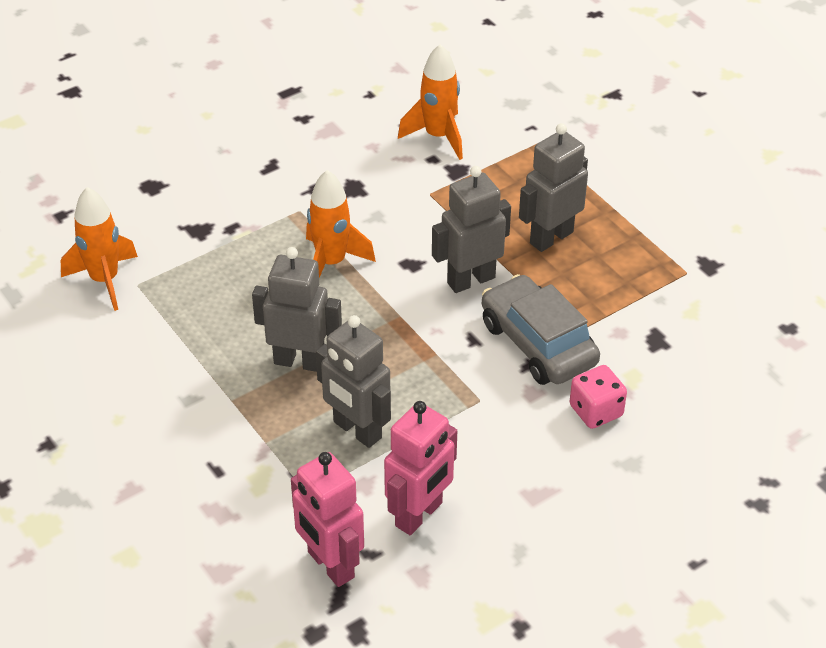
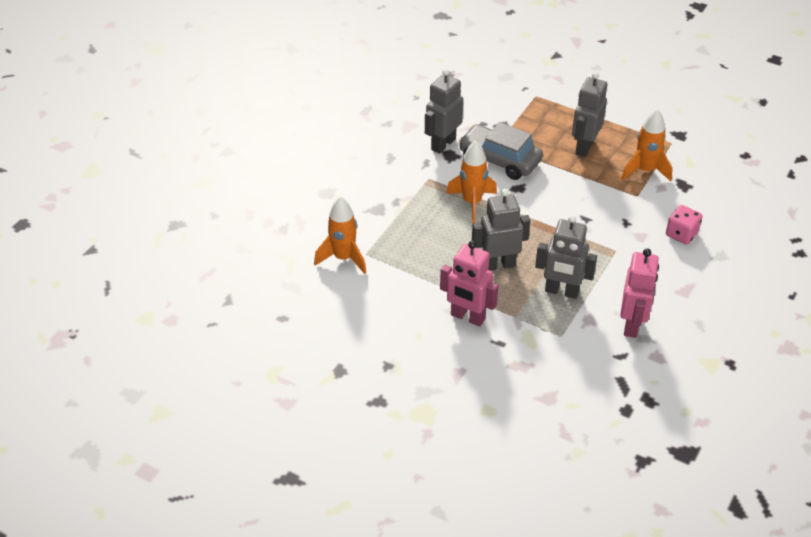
camera: 25 degrees left, 0 degrees up
pink robot [291,452,364,587] -> pink robot moved to [440,241,498,327]
orange rocket [398,44,463,160] -> orange rocket moved to [621,109,672,181]
grey robot [432,166,511,293] -> grey robot moved to [425,69,463,154]
grey car [482,274,600,385] -> grey car moved to [459,122,543,180]

